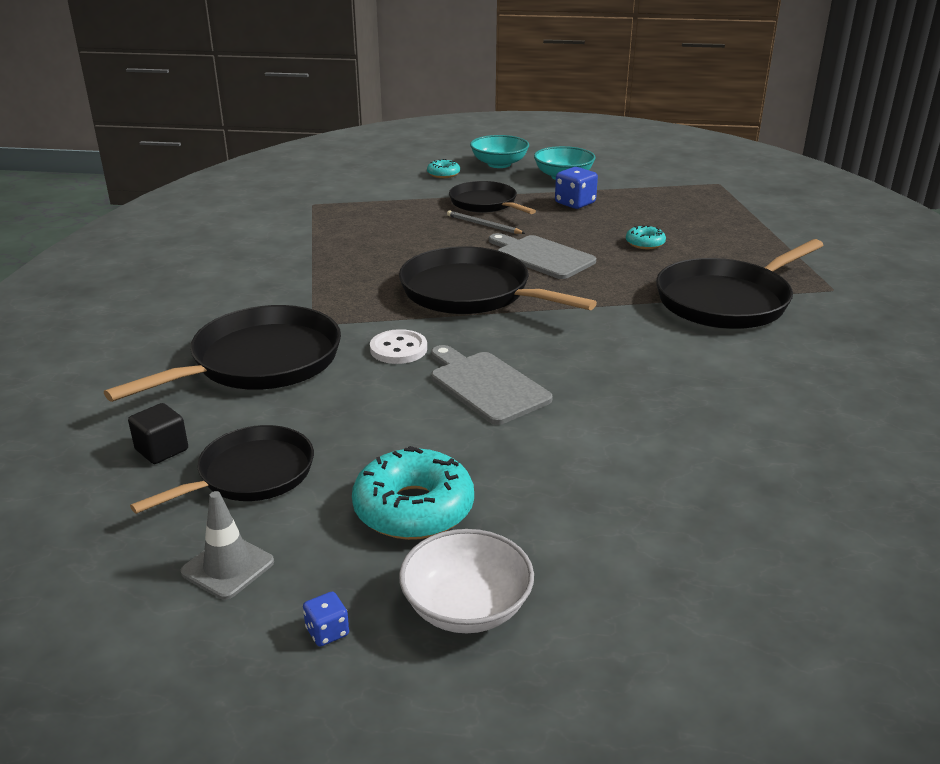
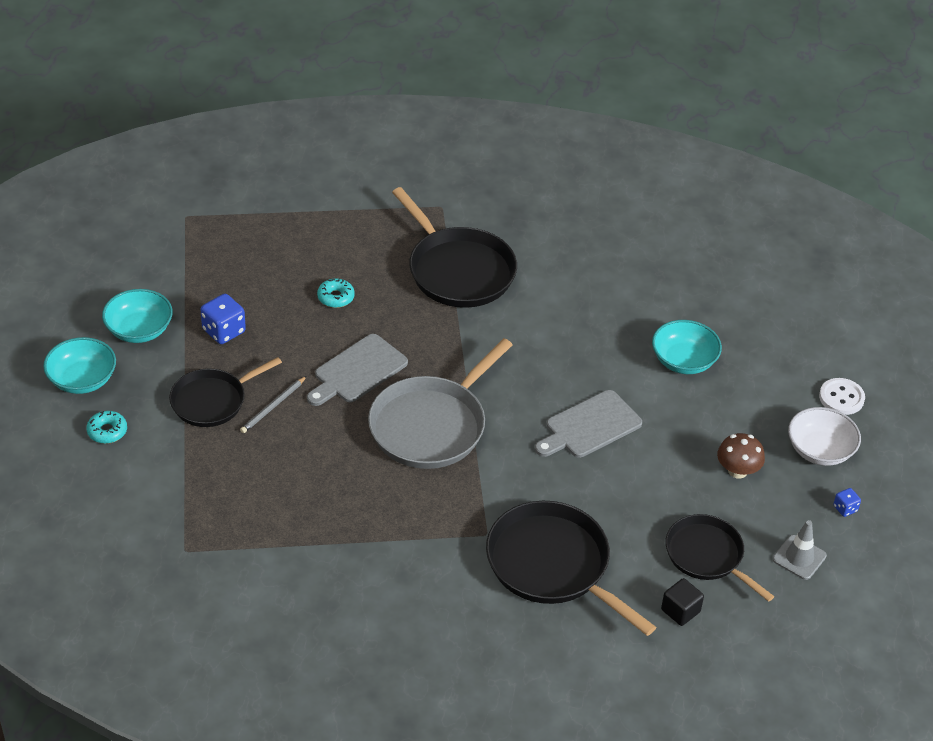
camera: 90 degrees left, 15 degrees up
turquoise donut [352,446,474,540] -> brown mushroom [717,433,765,479]
white button [370,329,427,364] -> white button moved to [819,378,865,415]
black pan [399,246,597,314] -> grey pan [368,338,512,469]
none -> turquoise bowl [652,320,722,374]

